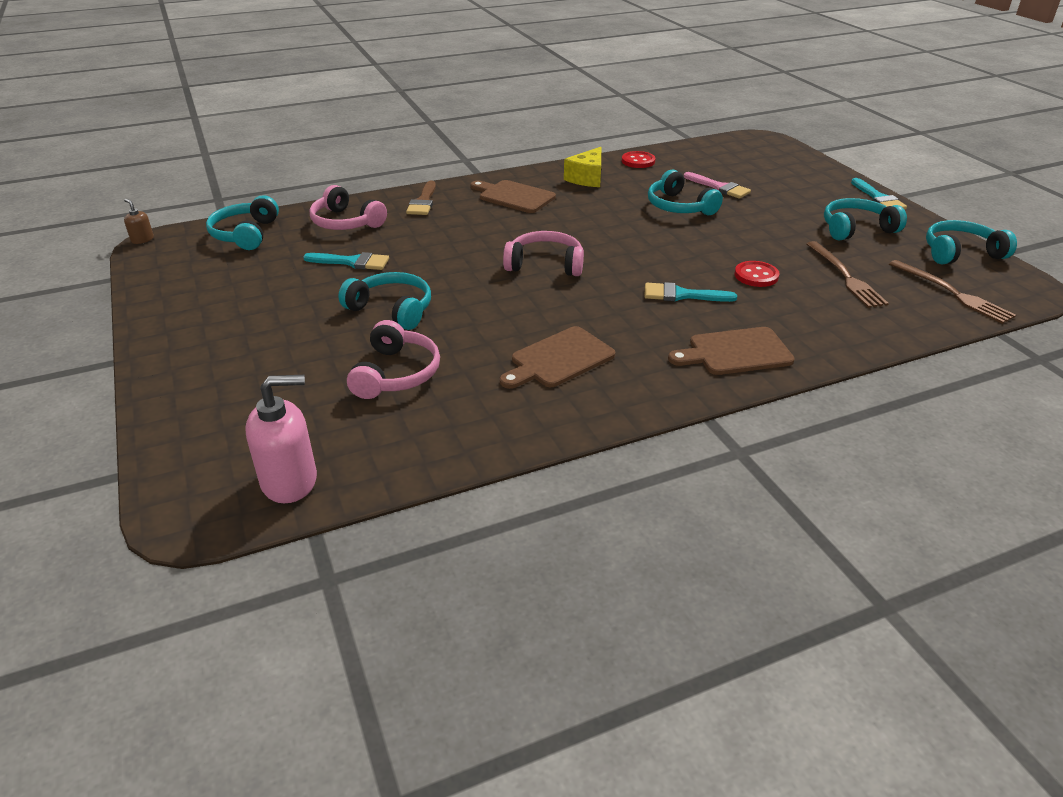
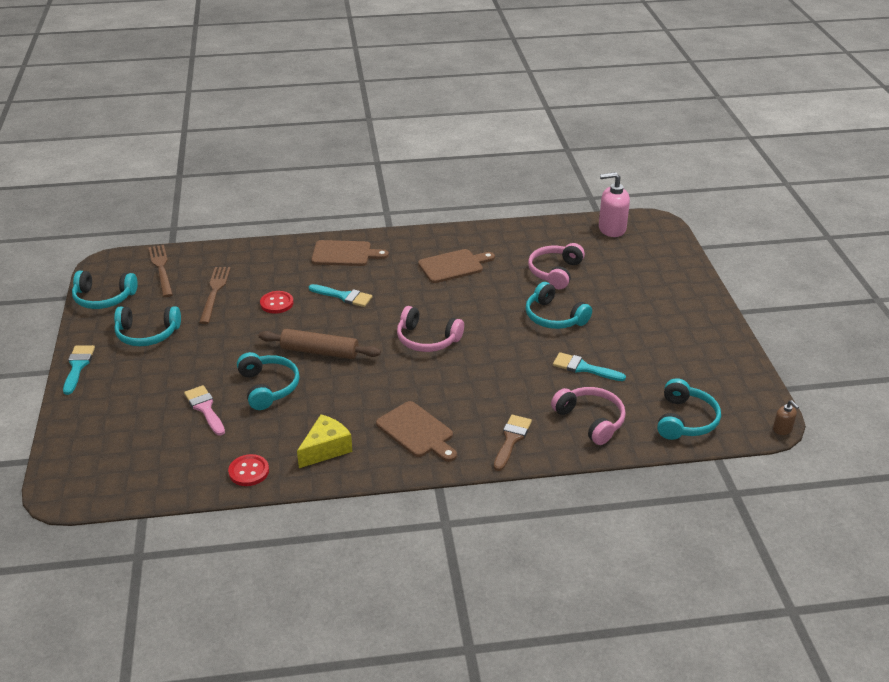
camera: 165 degrees left, 0 degrees up
none -> brown rolling pin [259,329,381,359]

